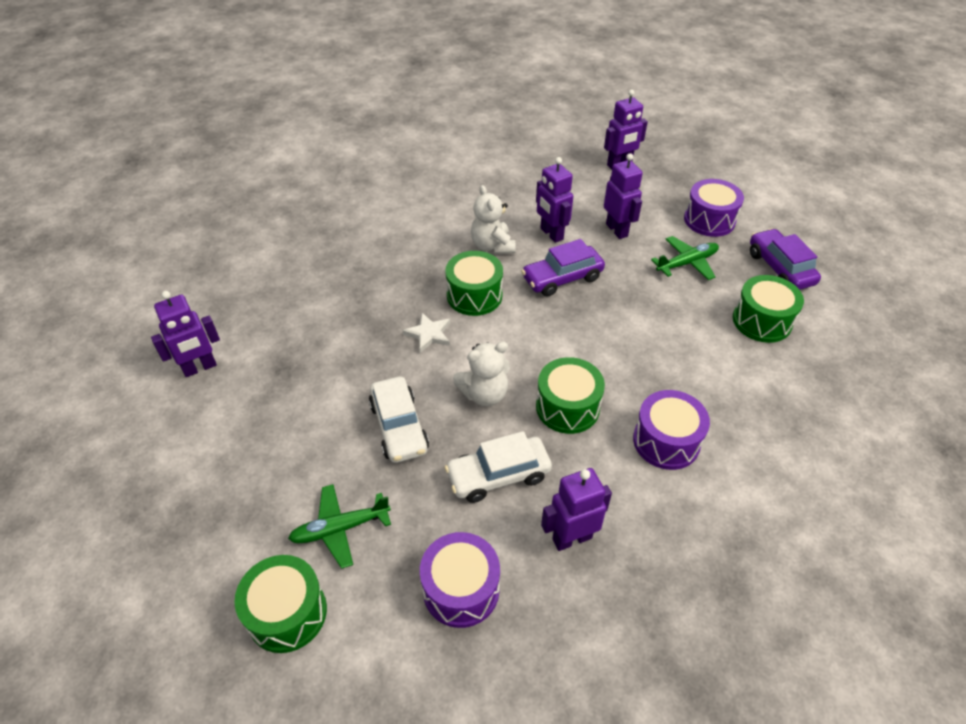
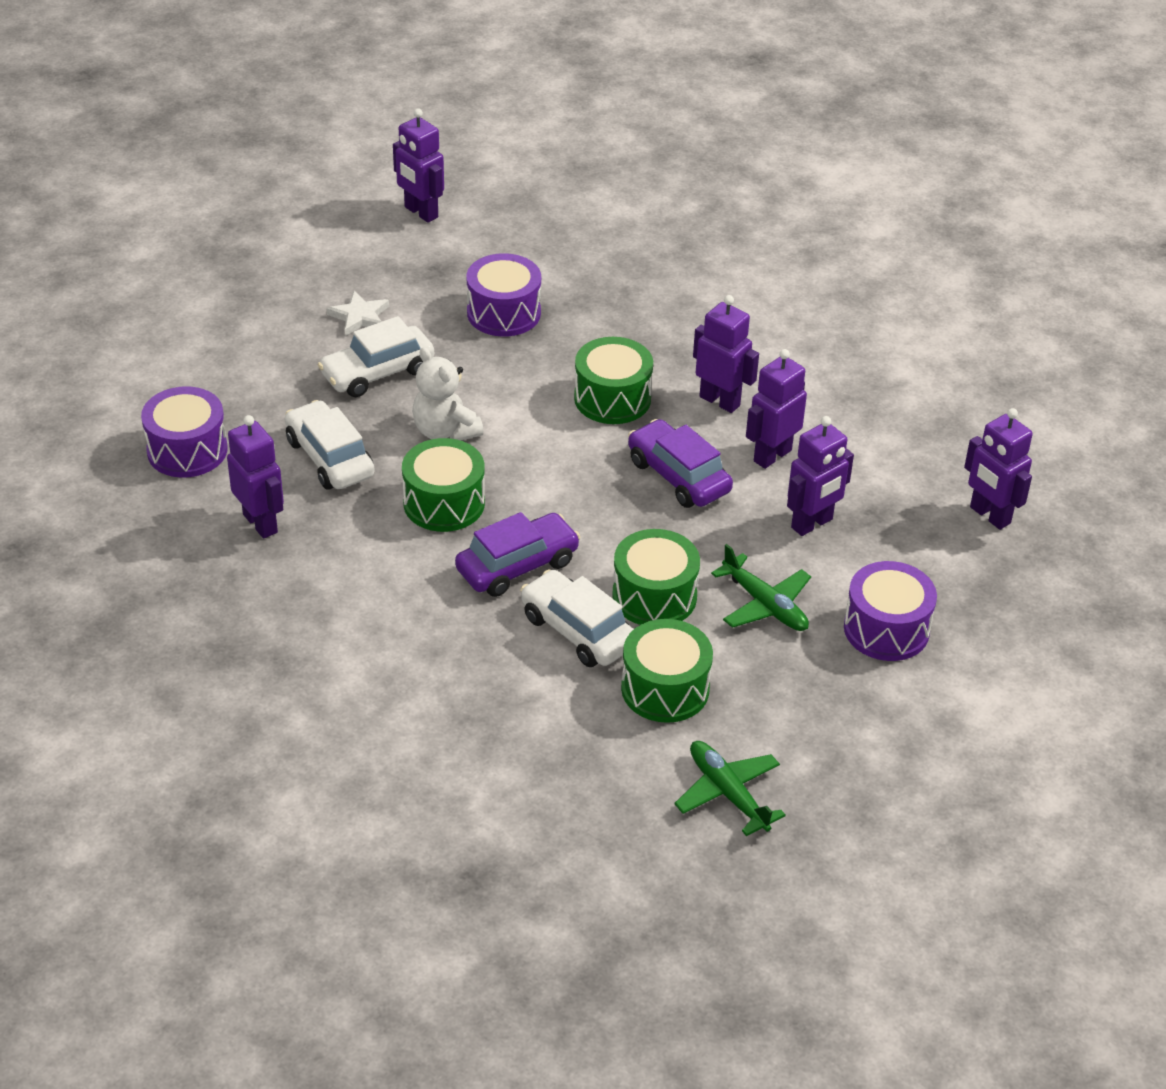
camera: 75 degrees right, 5 degrees down
green drum [234,555,327,653] -> green drum moved to [612,529,700,625]
green plane [288,484,391,569] -> green plane moved to [674,741,786,836]
white star [402,313,450,353] -> white star moved to [327,291,389,336]
white teddy bear [471,185,516,254] -> purple robot [693,295,759,413]
purple drum [633,390,710,470] -> purple drum moved to [466,253,541,337]
purple car [750,229,821,290] -> purple car moved to [455,512,580,597]
none -> white car [520,569,634,667]

